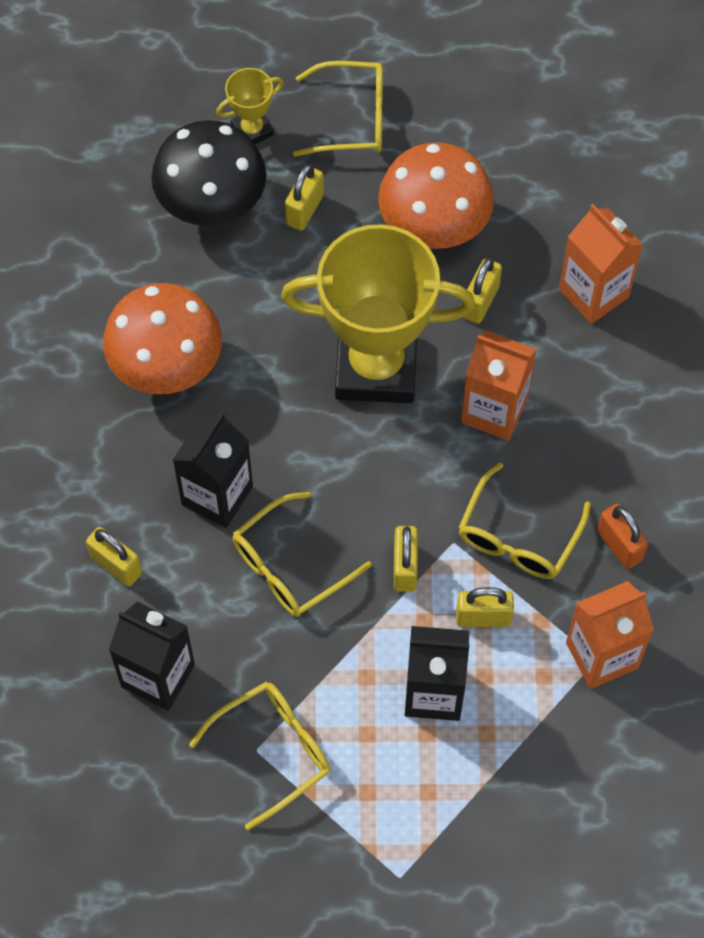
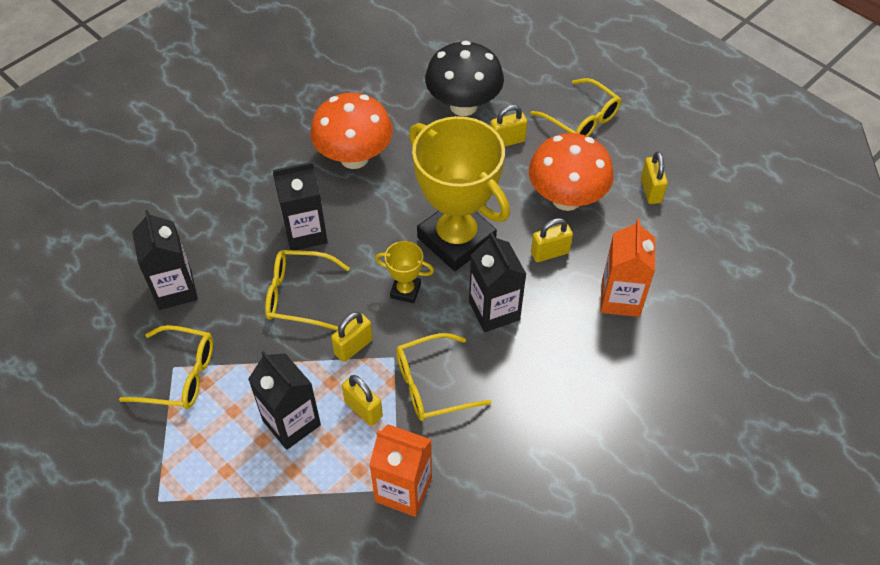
camera: 45 degrees right, 10 degrees down
yellow padlock [86,527,142,586] -> yellow padlock moved to [641,152,668,204]
yellow trophy [216,68,283,144] -> yellow trophy moved to [375,241,434,303]
orange carton [461,330,536,441] -> black carton [469,232,526,332]
orange padlock [597,504,648,569] -> none

